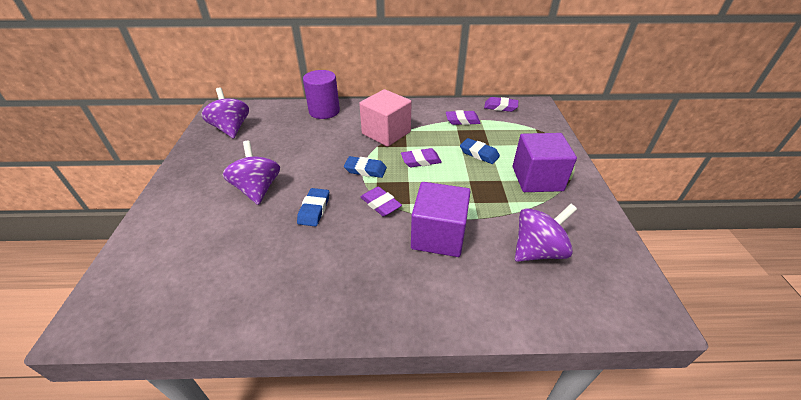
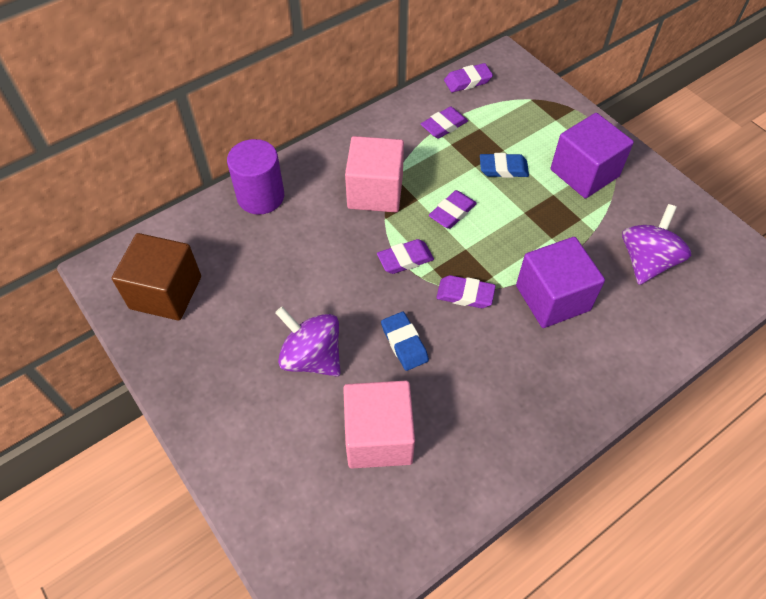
camera: 35 degrees left, 15 degrees up
purple spinning top [201,88,249,139] -> brown cube [112,233,201,321]
blue eraser [344,156,387,178] -> purple eraser [377,239,434,274]
none -> pink cube [343,381,415,469]

